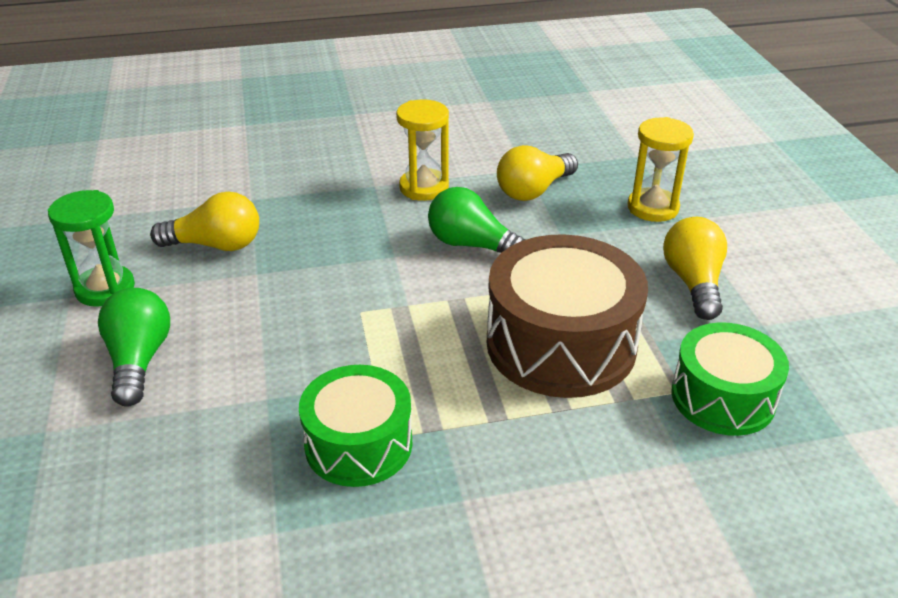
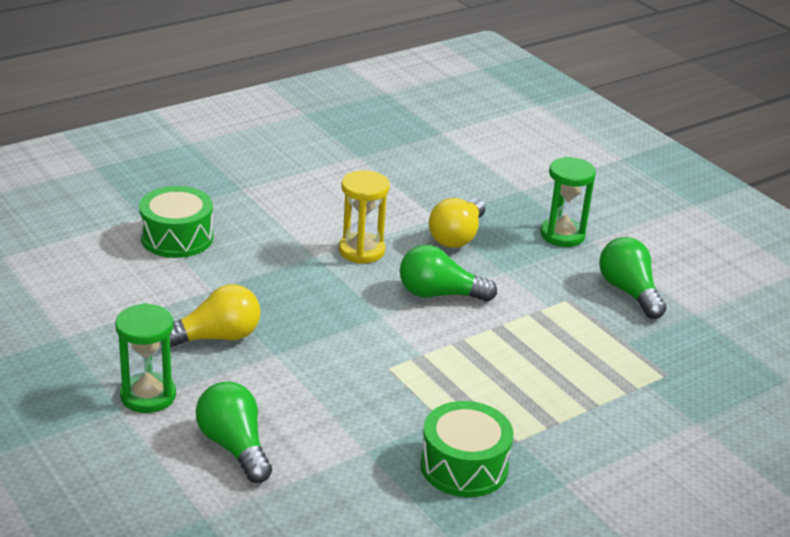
camera: 25 degrees left, 5 degrees down
brown drum [487,234,648,398] -> none
yellow hourglass [627,117,694,222] -> green hourglass [540,157,596,247]
yellow light bulb [663,217,727,320] -> green light bulb [599,237,667,319]
green drum [671,322,789,436] -> green drum moved to [139,186,213,258]

